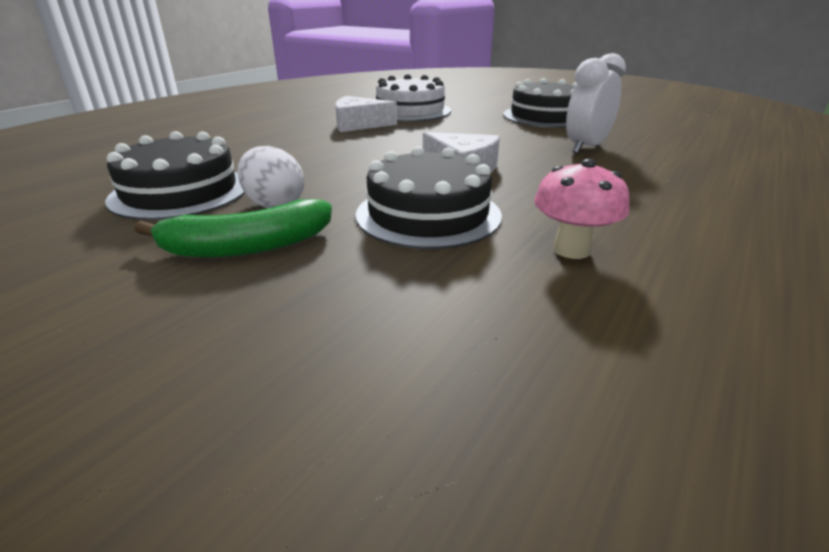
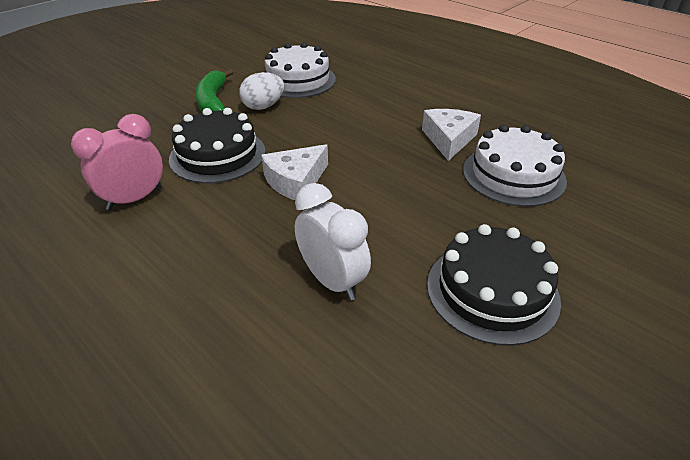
camera: 100 degrees right, 10 degrees up
black cake [105,131,245,220] -> white cake [265,42,336,98]
pink mushroom [534,159,630,259] -> pink clock [71,114,163,210]

